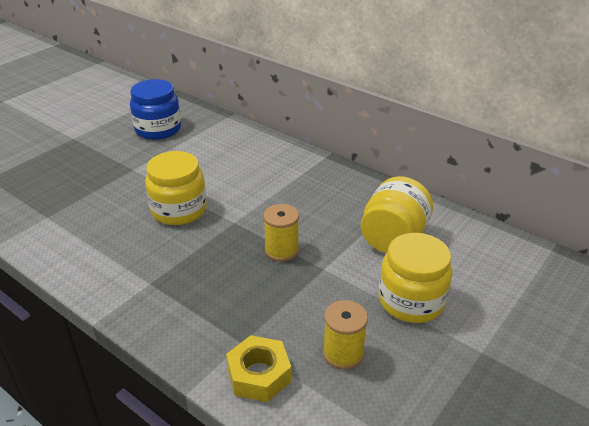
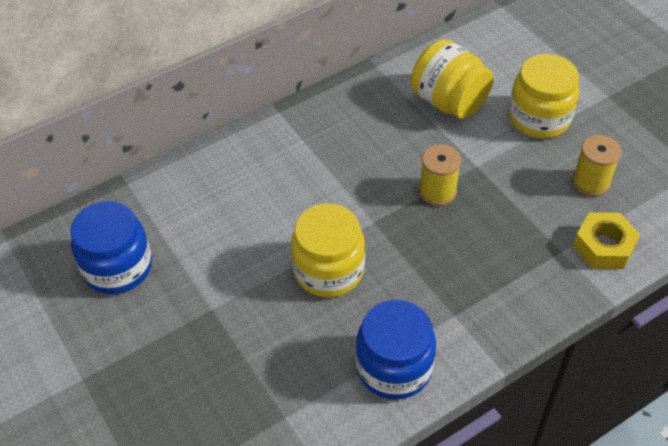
camera: 70 degrees left, 15 degrees up
none -> blue jar [356,300,436,400]

